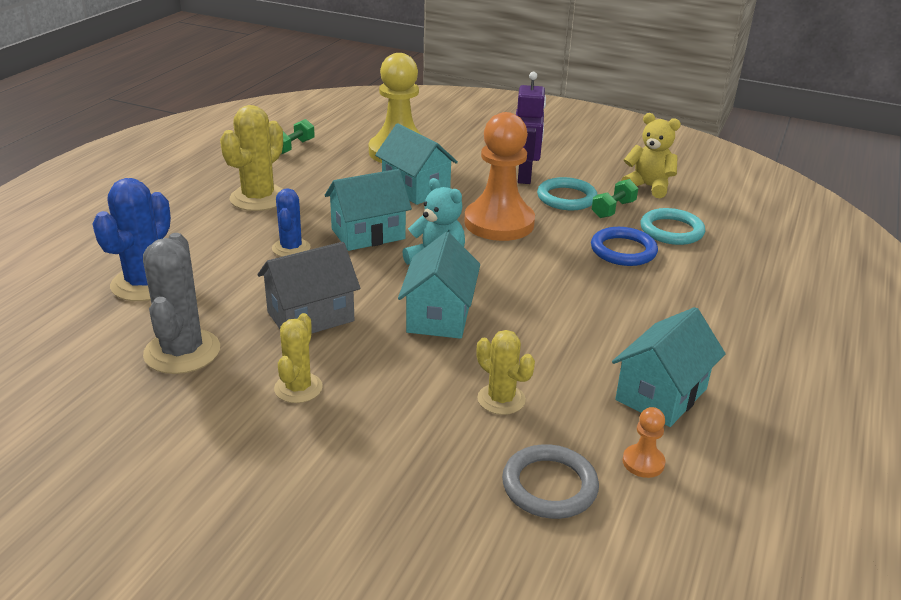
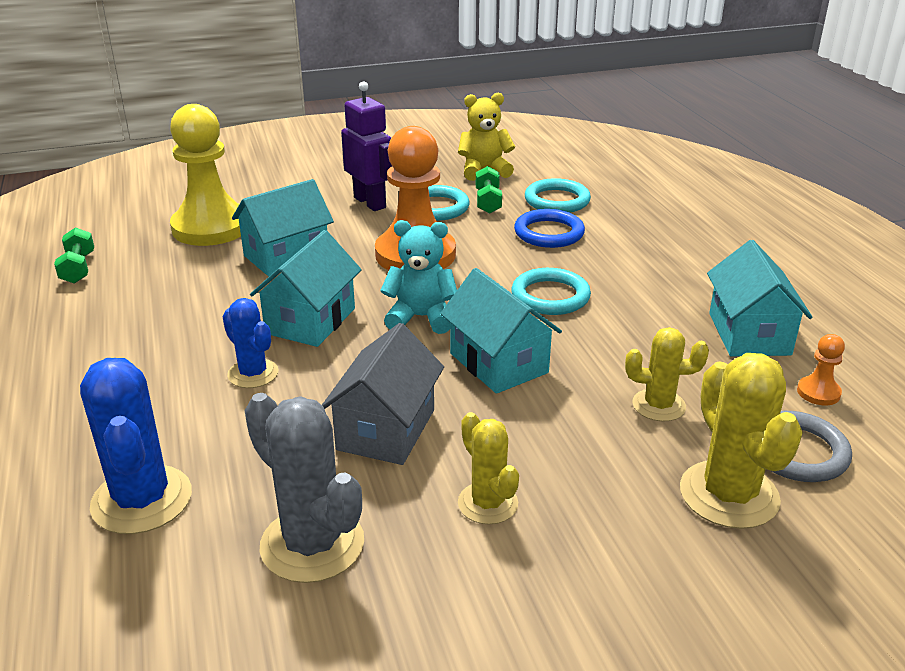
camera: 40 degrees left, 0 degrees up
yellow cactus [220,105,283,211] -> yellow cactus moved to [680,353,803,529]
turquoise house [375,123,458,205] -> turquoise house turned 45 degrees counterclockwise [232,179,334,276]
none -> turquoise ring [511,268,591,315]

